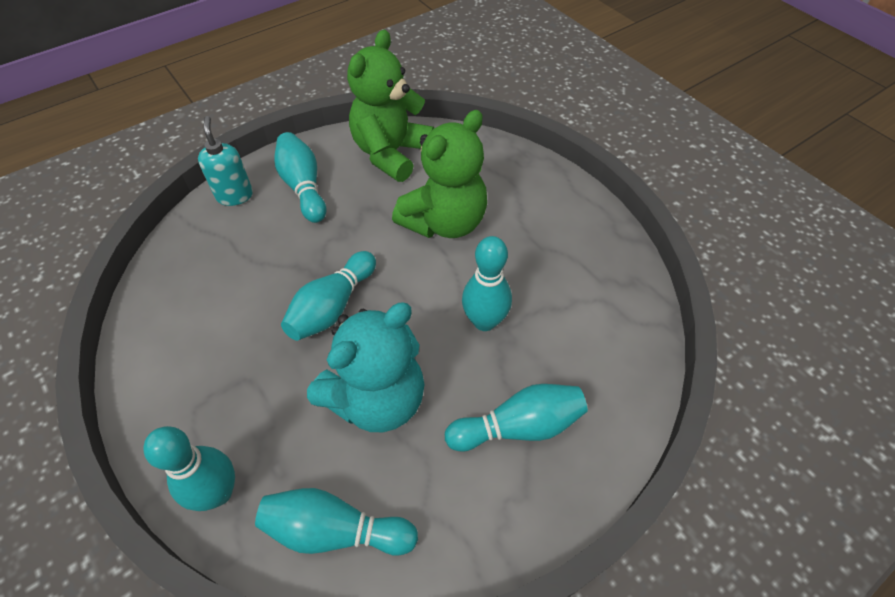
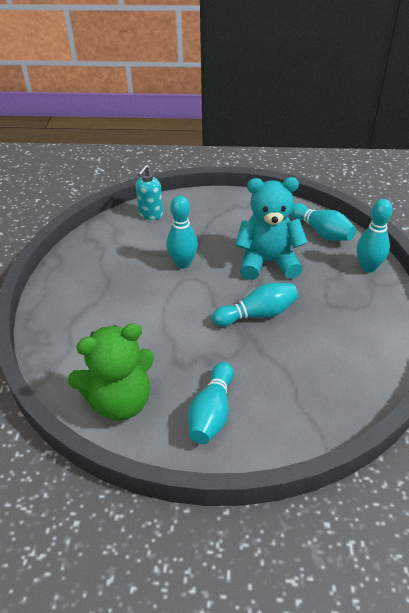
camera: 140 degrees left, 10 degrees down
turquoise soap dispenser [198,116,253,206] -> turquoise soap dispenser moved to [136,165,163,220]
green teddy bear [392,110,487,238] -> none
turquoise bowling pin [445,384,588,452] -> none

